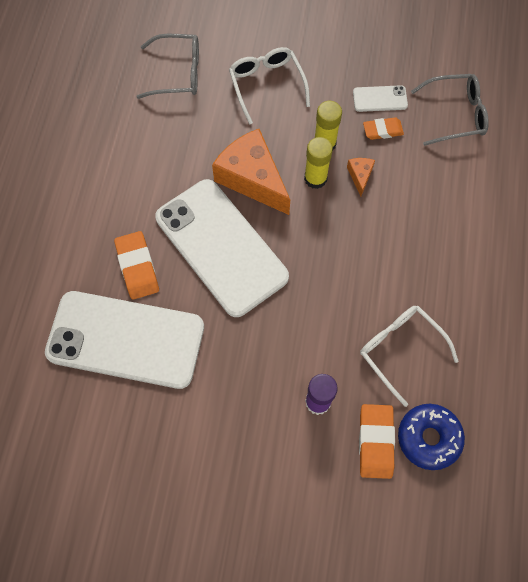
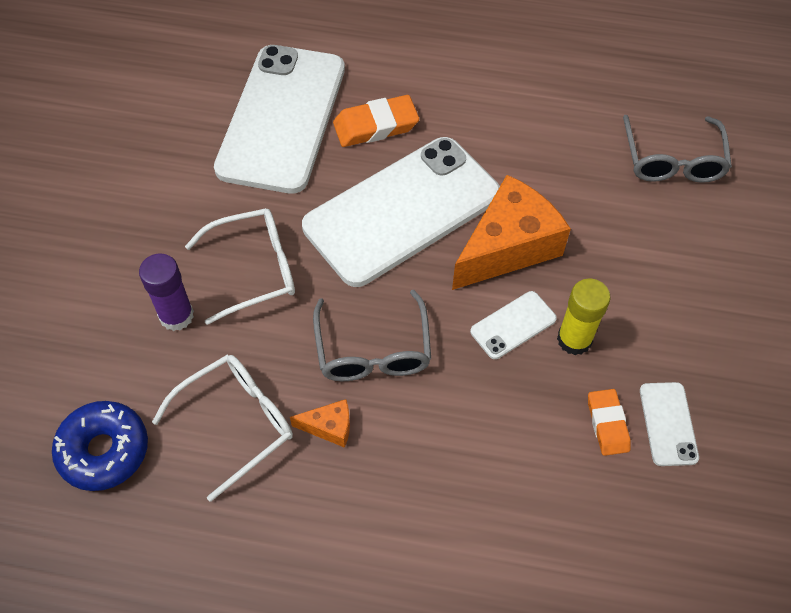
camera: 90 degrees right, 10 degrees down
white glasses [229,47,310,125] -> white glasses moved to [185,208,295,325]
yellow glue stick [304,137,333,189] -> white phone [470,291,557,359]
orange cheese [347,158,375,197] -> orange cheese moved to [290,399,350,448]
orange eraser [359,404,395,479] -> none
grey glasses [411,74,489,146] -> grey glasses moved to [313,290,431,381]

